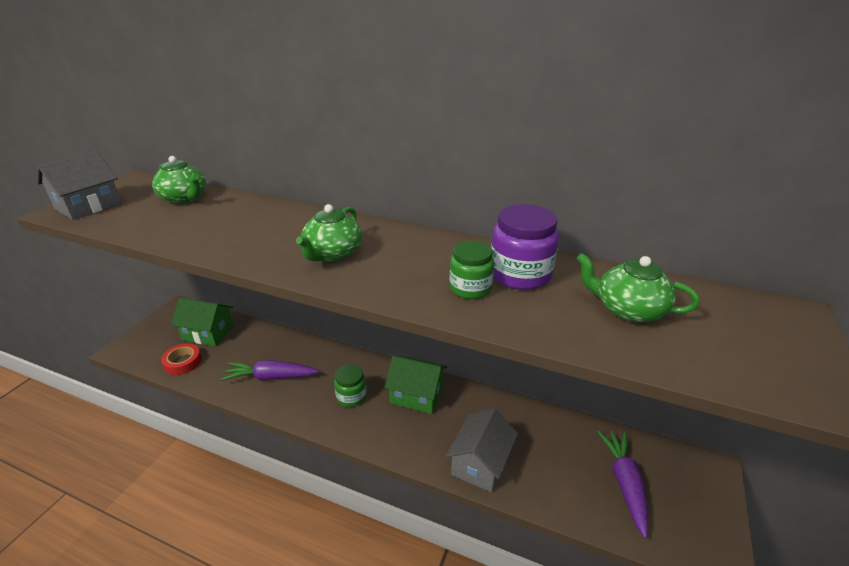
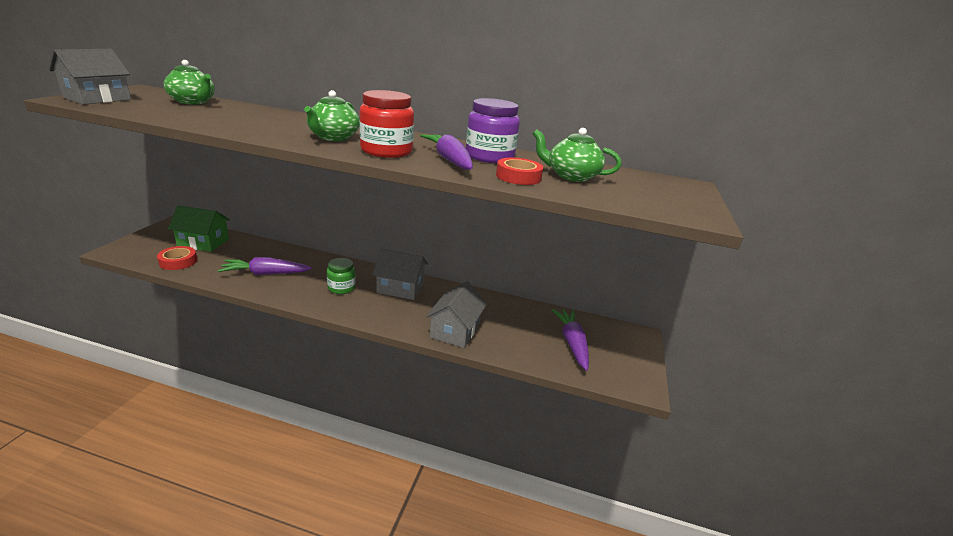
camera: 10 degrees left, 5 degrees down
green house [385,355,447,414] -> grey house [373,249,428,300]
green jar [450,241,494,299] -> purple carrot [420,134,473,170]
none -> red jar [359,90,414,158]
none -> red tape [496,157,543,185]

